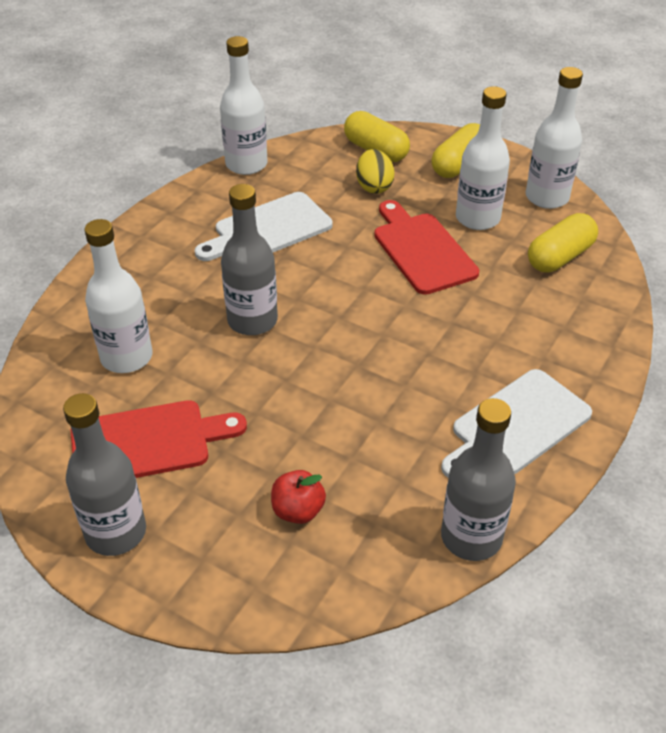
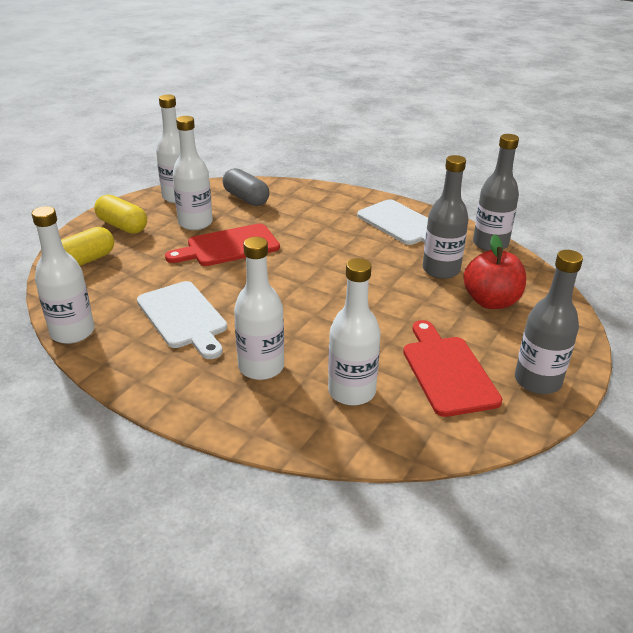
camera: 90 degrees left, 10 degrees down
grey bottle [221,184,278,335] -> grey bottle moved to [423,155,469,279]
red apple [271,470,326,524] -> red apple [464,235,526,309], size x1.66
yellow egg [356,149,395,194] -> none
yellow capsule [528,213,598,273] -> grey capsule [223,168,270,206]
none -> white bottle [234,237,284,380]

